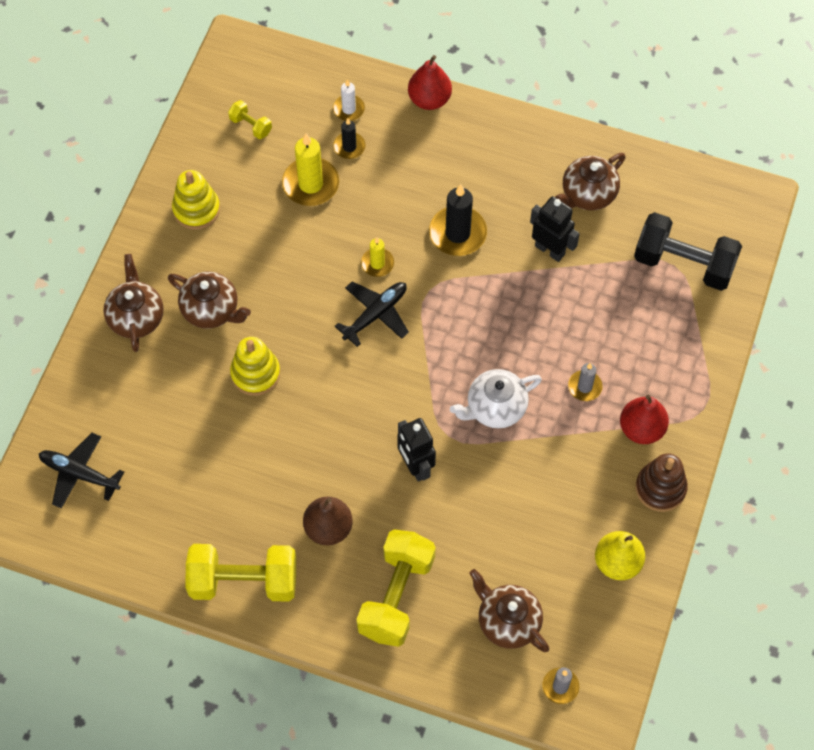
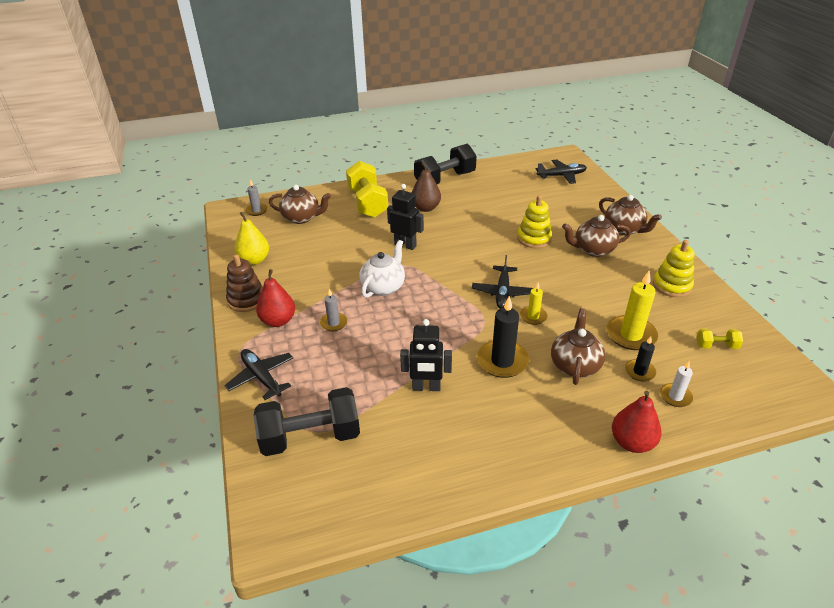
camera: 145 degrees right, 25 degrees down
yellow dumbbell [186,544,296,602] -> black dumbbell [414,144,477,184]
brown teapot [555,153,626,210] -> brown teapot moved to [551,308,605,385]
none -> black plane [224,349,293,400]

